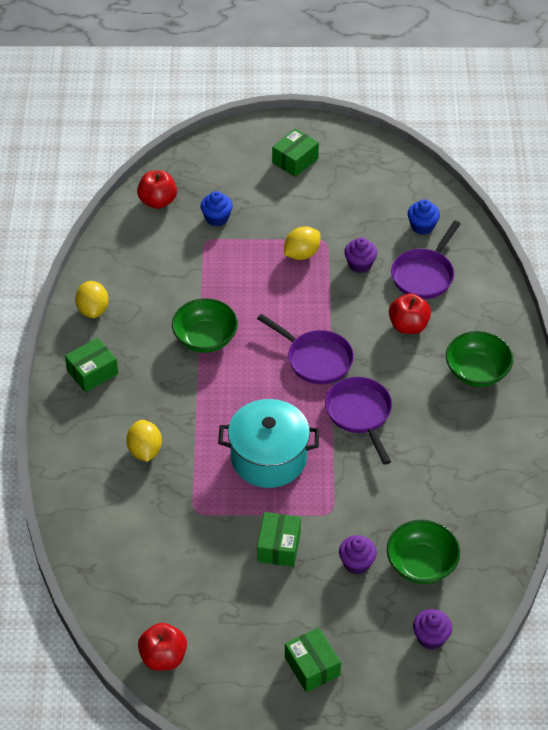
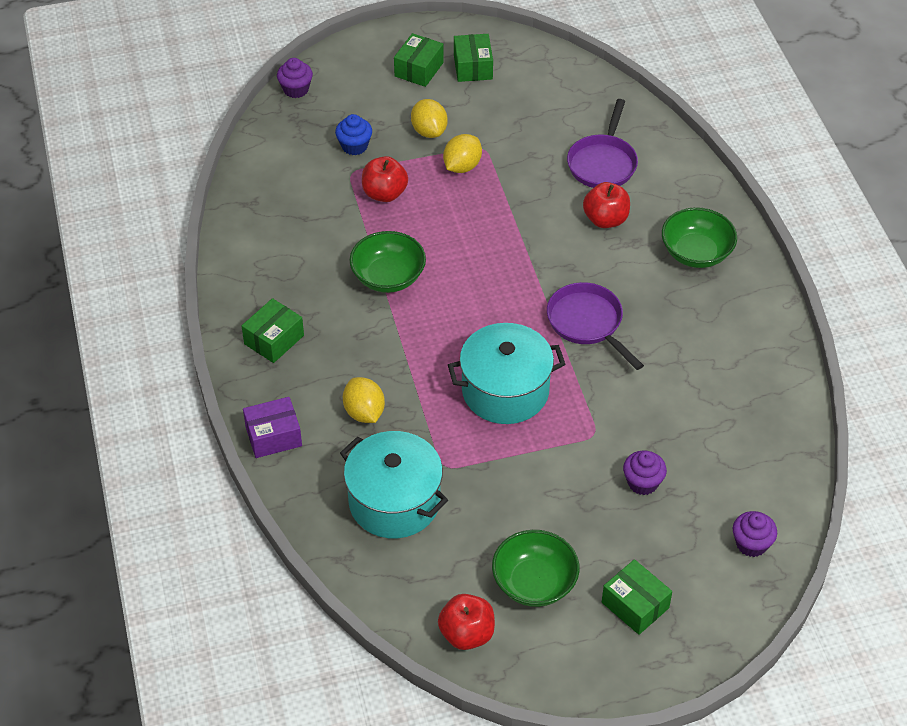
camera: 15 degrees left, 0 degrees up
yellow lemon [75,281,109,318] -> yellow lemon moved to [411,99,448,138]
red apple [137,170,177,209] -> red apple moved to [362,156,408,202]
purple pan [257,314,354,384] -> none
green box [257,512,301,567] -> green box moved to [454,34,493,82]
purple cupcake [344,237,377,273] -> purple cupcake moved to [277,58,313,98]
green bowl [387,520,460,584] -> green bowl moved to [492,530,580,607]
blue cupcake [408,199,440,235] -> none
none -> purple box [243,397,302,458]
none -> turquoise pot [340,431,448,538]

